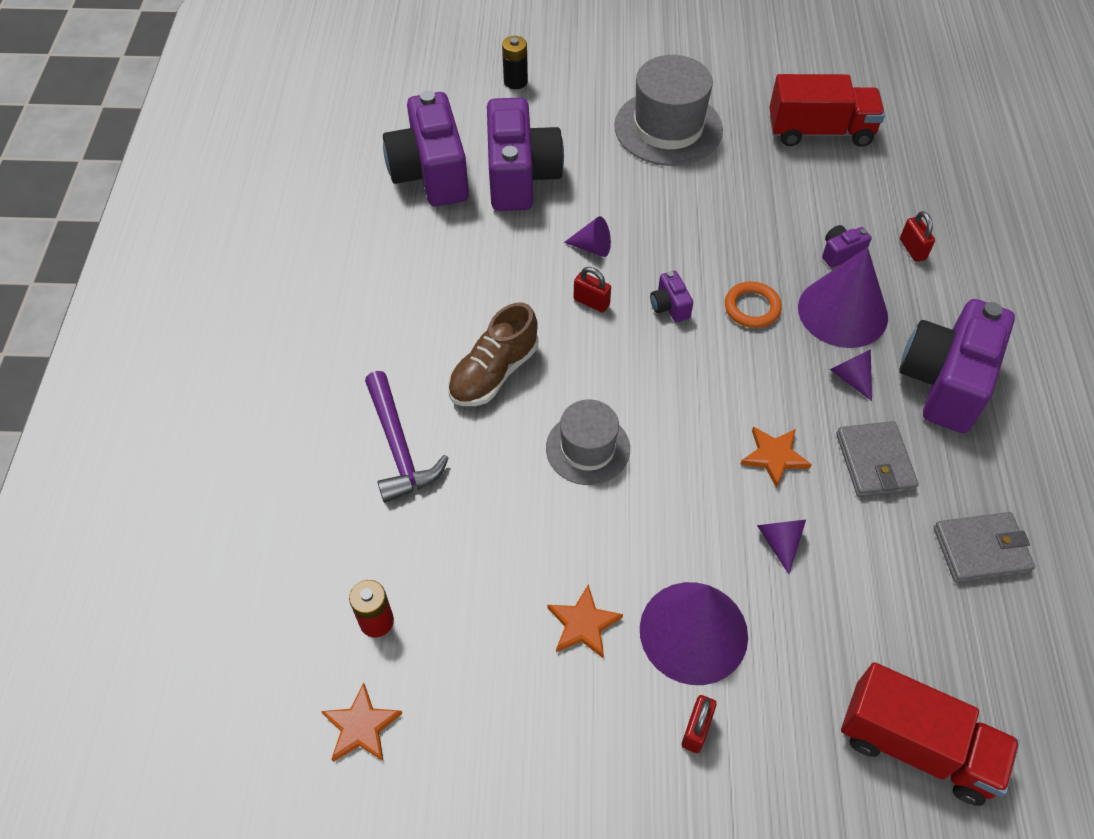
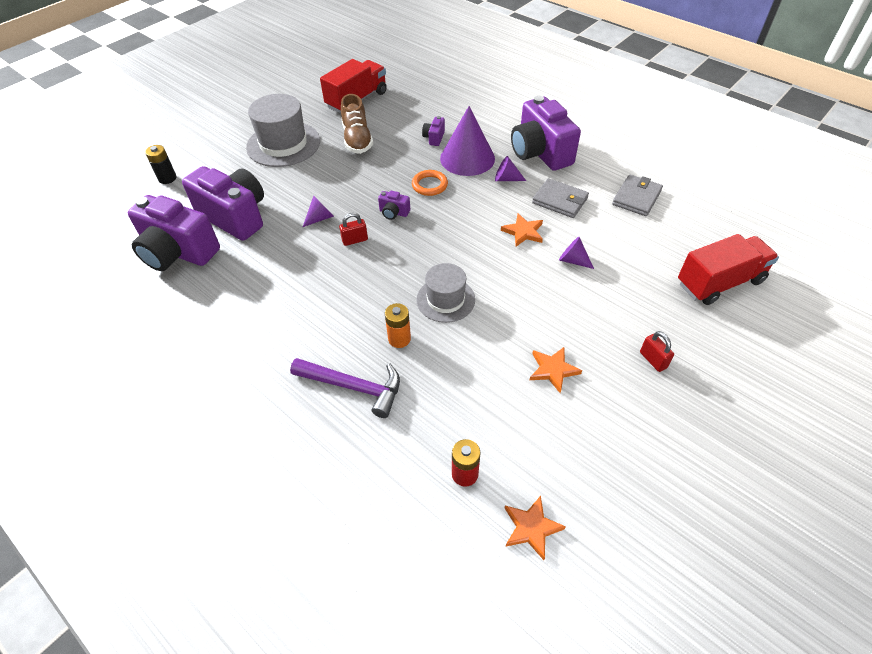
camera: 50 degrees left, 5 degrees down
brown shoe [448,303,538,406] -> brown shoe moved to [341,94,373,154]
purple cone [640,582,748,685] -> none
red padlock [900,211,935,262] -> none
none -> orange battery [385,303,411,348]

